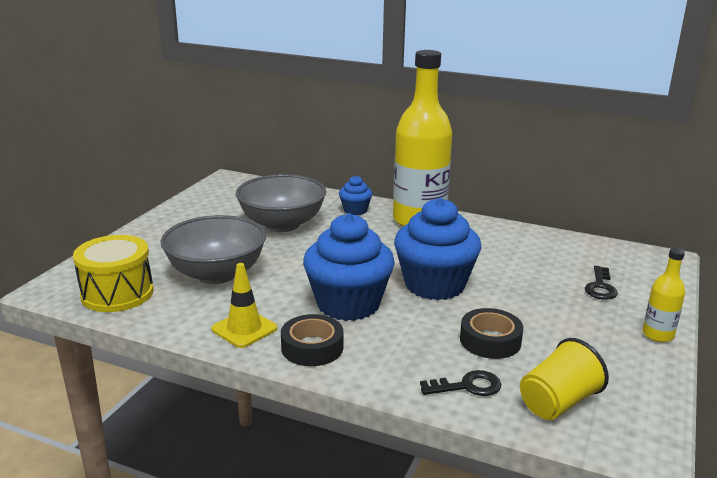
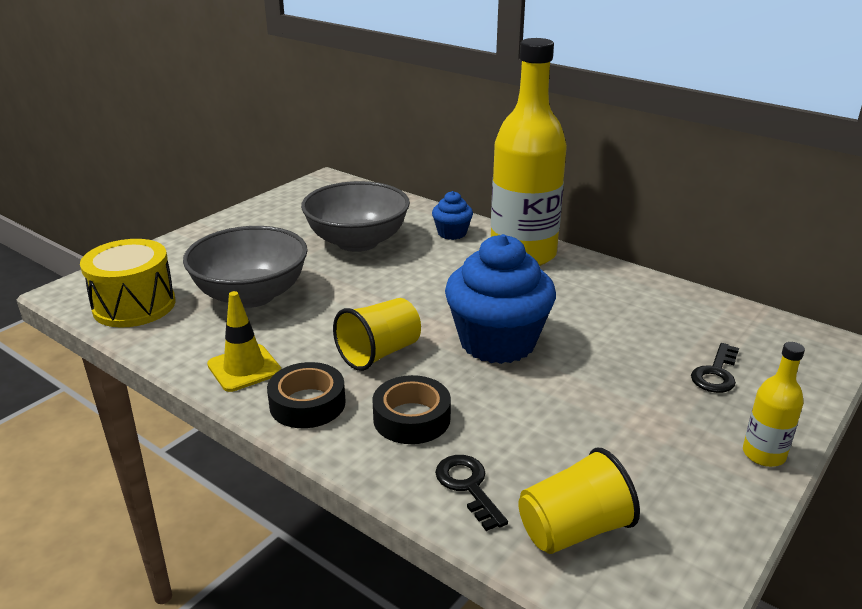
camera: 15 degrees right, 5 degrees up
blue cupcake [303,213,395,321] -> yellow cup [333,298,421,371]
black key [420,370,502,396] -> black key turned 120 degrees counterclockwise [435,455,508,531]
black tape [460,308,523,359] -> black tape moved to [372,375,451,444]

